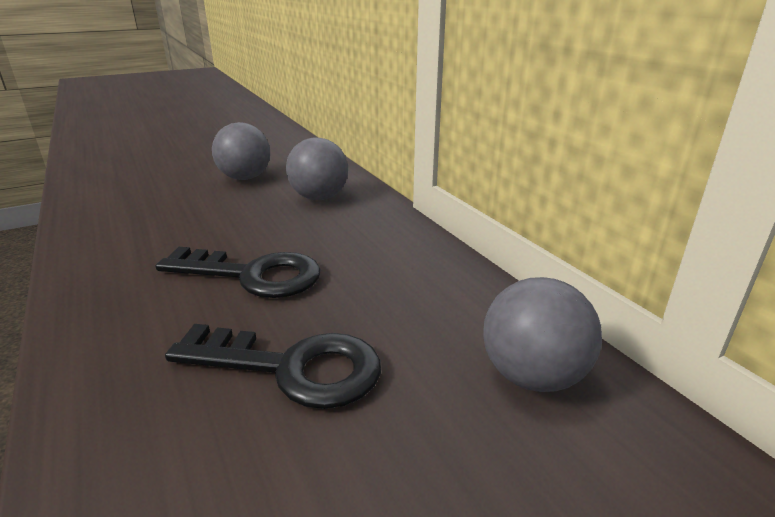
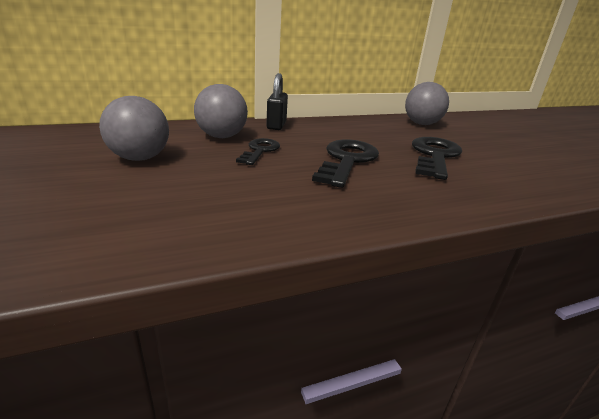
camera: 85 degrees left, 0 degrees up
none -> black key [236,138,280,165]
none -> black padlock [266,73,288,130]

